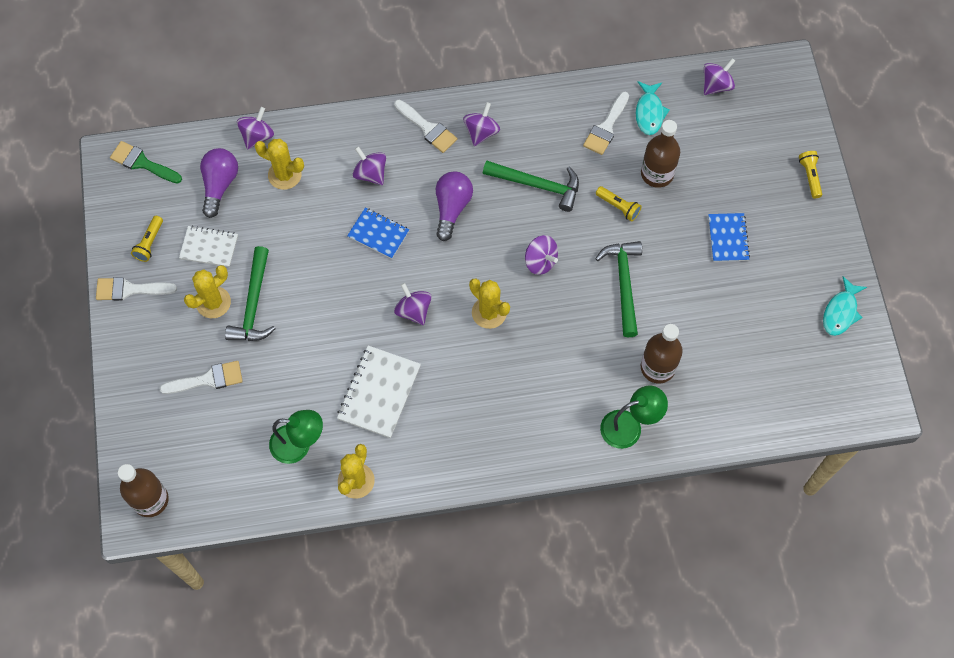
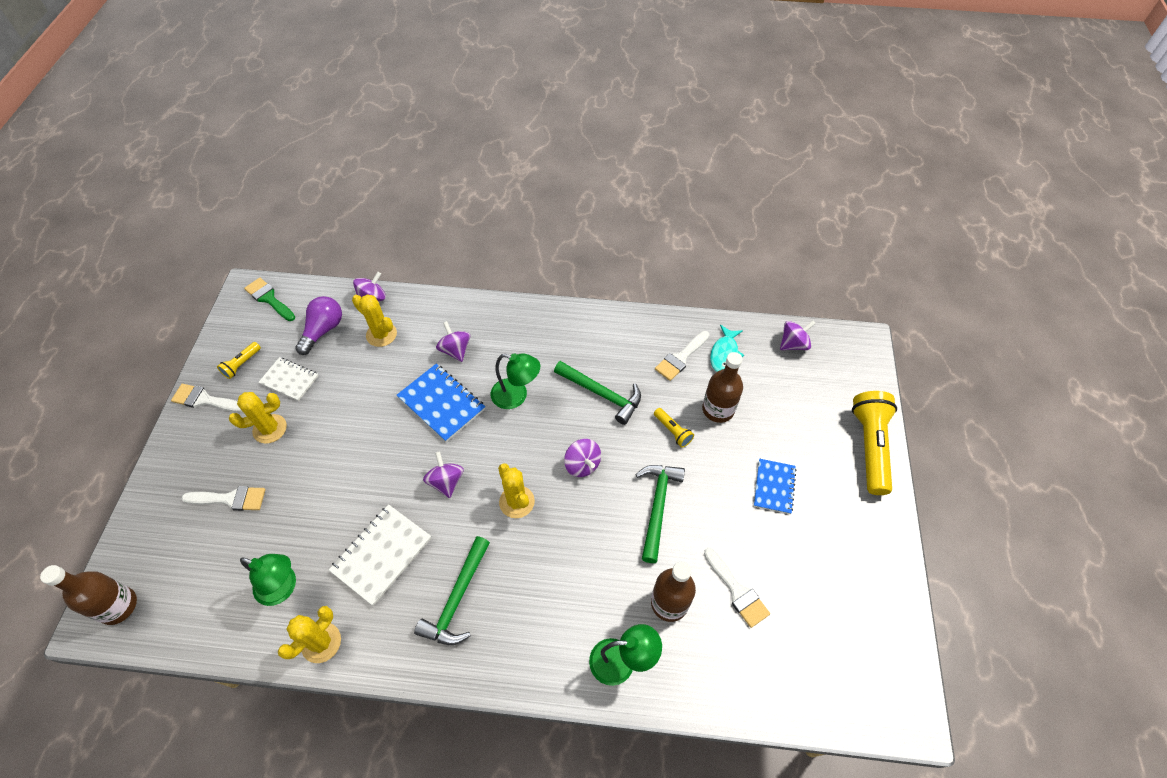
camera: 15 degrees right, 10 degrees down
green hammer [225,246,276,341] -> green hammer moved to [414,536,490,645]
blue notebook [347,208,410,259] -> blue notebook [397,364,485,442], size x1.53
white brush [394,100,457,153] -> white brush moved to [704,548,770,628]
purple light bulb [436,171,473,241] -> green lamp [491,353,540,409]
purple spinning top [463,102,500,146] -> none
yellow flashlight [799,151,822,199] -> yellow flashlight [852,391,897,495], size x2.13
turquoise fish [823,276,867,336] -> none

